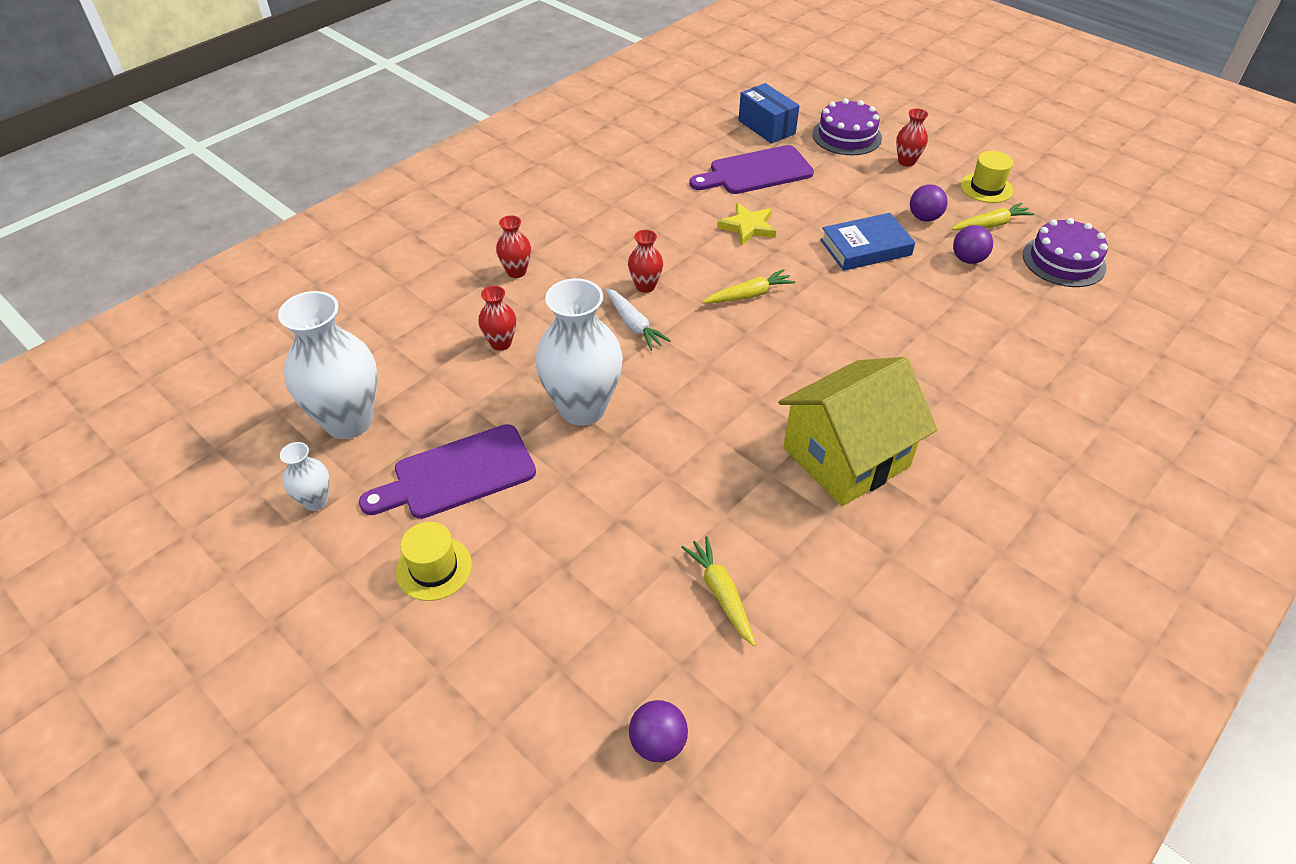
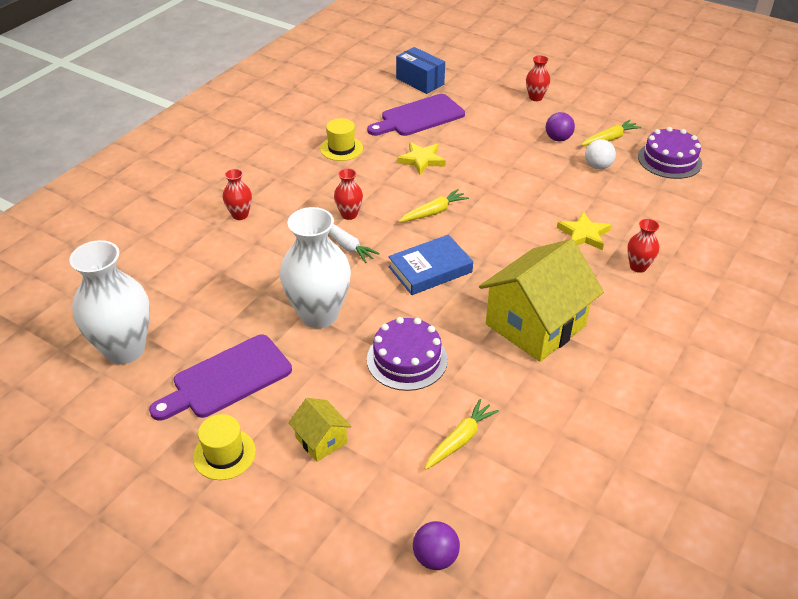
camera: 10 degrees left, 5 degrees down
white vase [280,442,330,511] -> none
red vase [478,286,516,351] -> red vase moved to [627,219,659,273]
yellow carrot [681,536,756,646] -> yellow carrot turned 75 degrees clockwise [424,399,499,470]
purple cake [812,98,882,155] -> purple cake moved to [367,317,448,391]
blue book [820,213,915,271] -> blue book moved to [388,235,473,295]
purple ball [953,225,993,264] -> white ball [585,139,616,170]
yellow hat [961,151,1013,203] -> yellow hat moved to [320,118,363,161]
none -> yellow house [288,398,351,462]
none -> yellow star [557,211,611,250]

